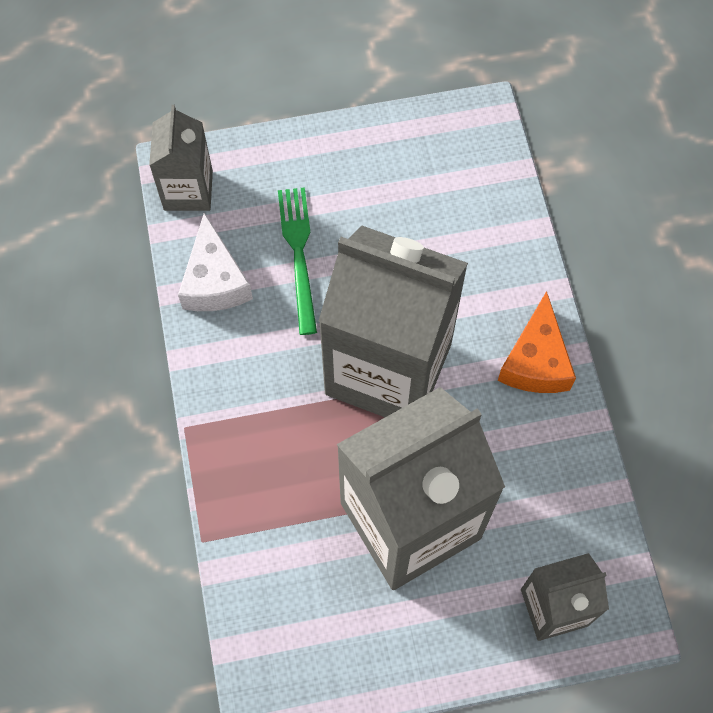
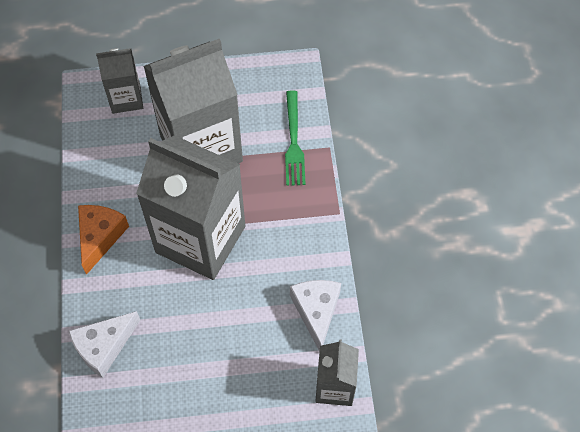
camera: 175 degrees left, 5 degrees down
green fork [278,187,317,335] -> green fork moved to [285,90,306,186]
none -> white cheese [69,311,140,378]

